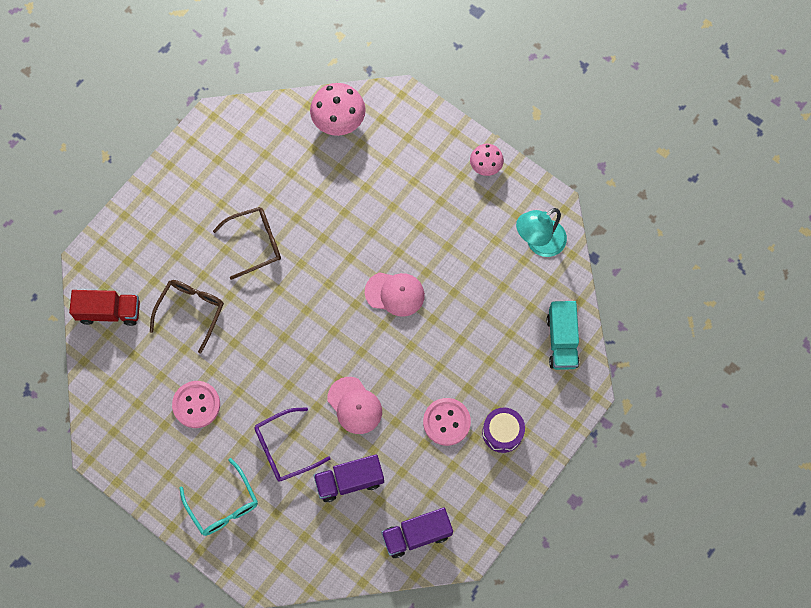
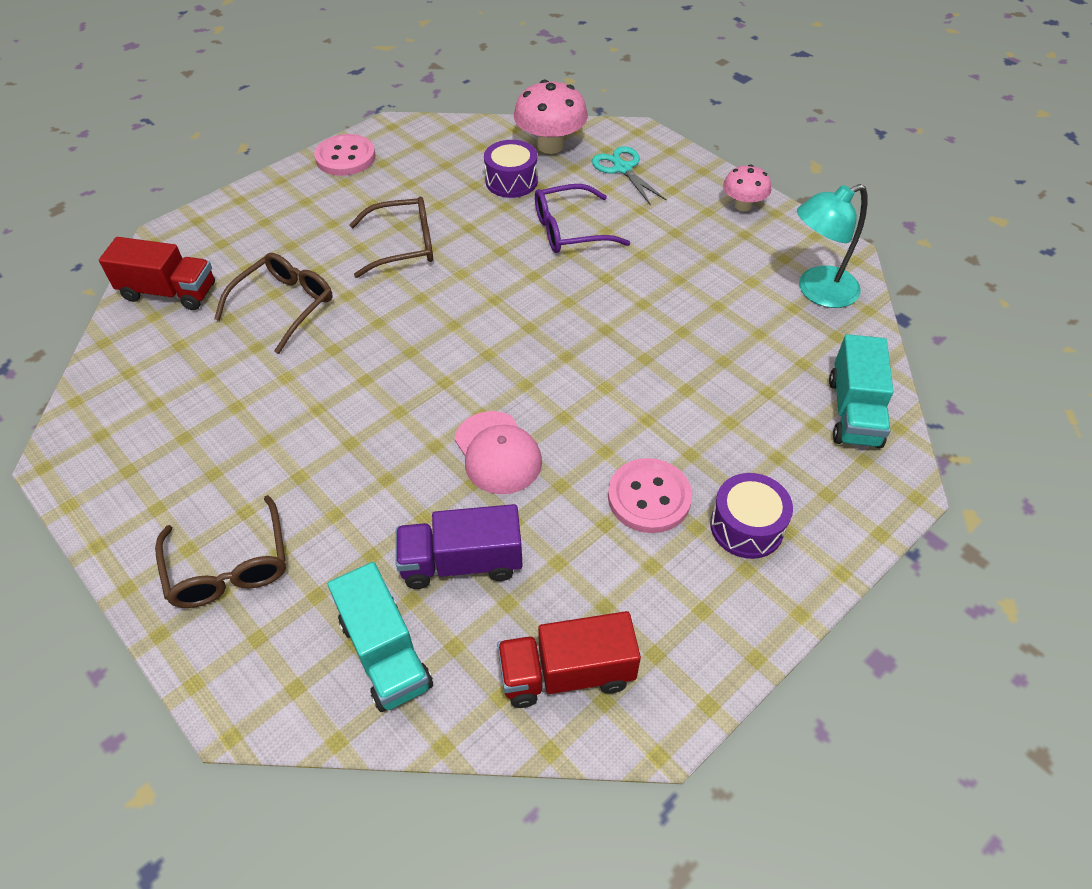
camera: 10 degrees right, 20 degrees down
pink button [172,381,220,428] -> pink button moved to [314,134,375,176]
turquoise glasses [179,458,258,536] -> brown glasses [155,495,286,608]
purple glasses [254,407,331,482] -> purple glasses moved to [535,184,630,253]
pink cap [365,272,425,317] -> none
purple truck [381,508,453,558] -> red truck [497,611,641,708]
none -> turquoise truck [328,562,433,712]
none -> purple drum [484,140,538,198]
none -> turquoise scissors [592,146,667,206]

